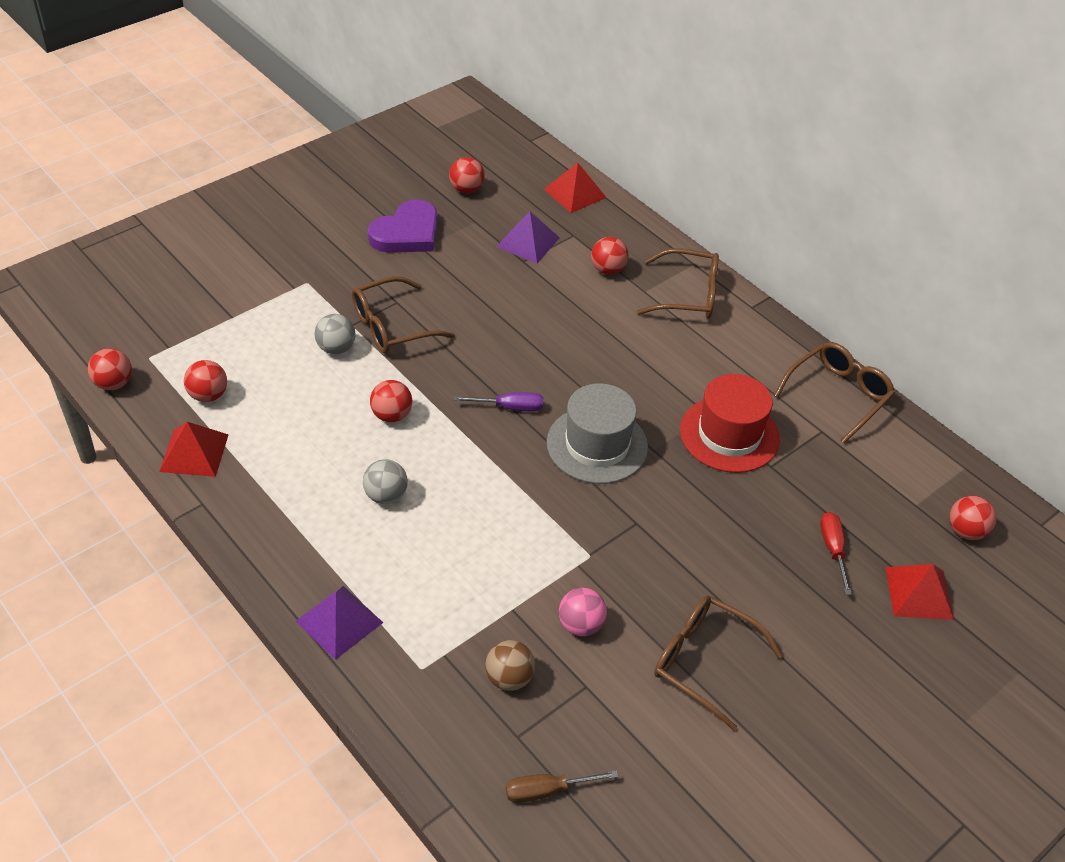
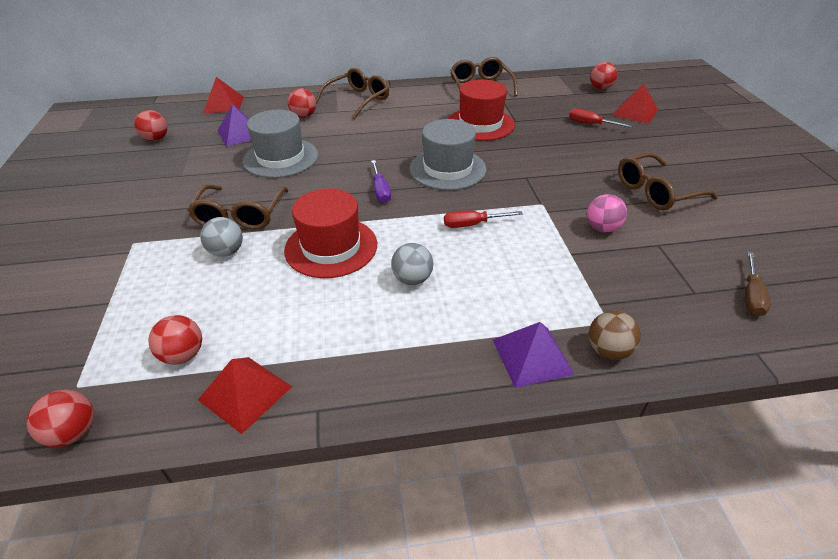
camera: 55 degrees left, 5 degrees down
purple heart [368,199,438,253] -> none
red ball [370,380,412,422] -> red hat [284,189,377,278]
purple screwdriver [454,392,544,411] -> purple screwdriver turned 135 degrees clockwise [371,160,391,203]
brown ball [485,640,535,691] -> brown ball moved to [589,311,641,360]
none -> grey hat [243,110,318,178]
none -> red screwdriver [444,211,523,228]

